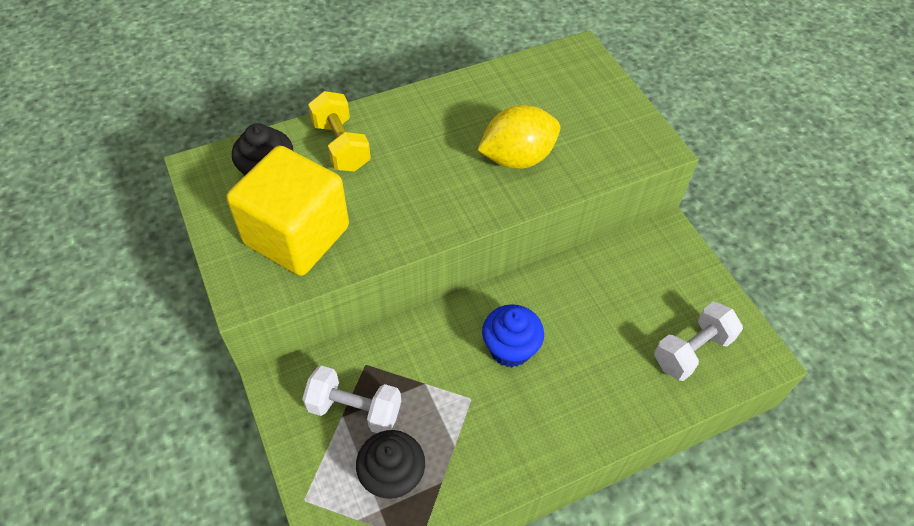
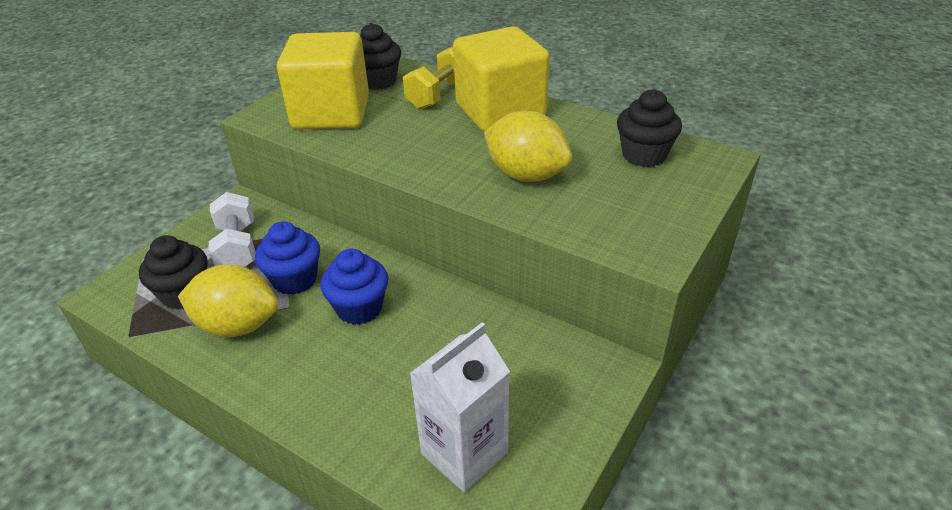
camera: 60 degrees right, 15 degrees down
white dumbbell [654,302,743,381] -> white carton [409,322,510,493]
none -> yellow lemon [178,265,278,337]
none -> blue cupcake [255,221,320,295]
none -> yellow cube [453,26,550,132]
none -> black cupcake [617,89,682,167]

